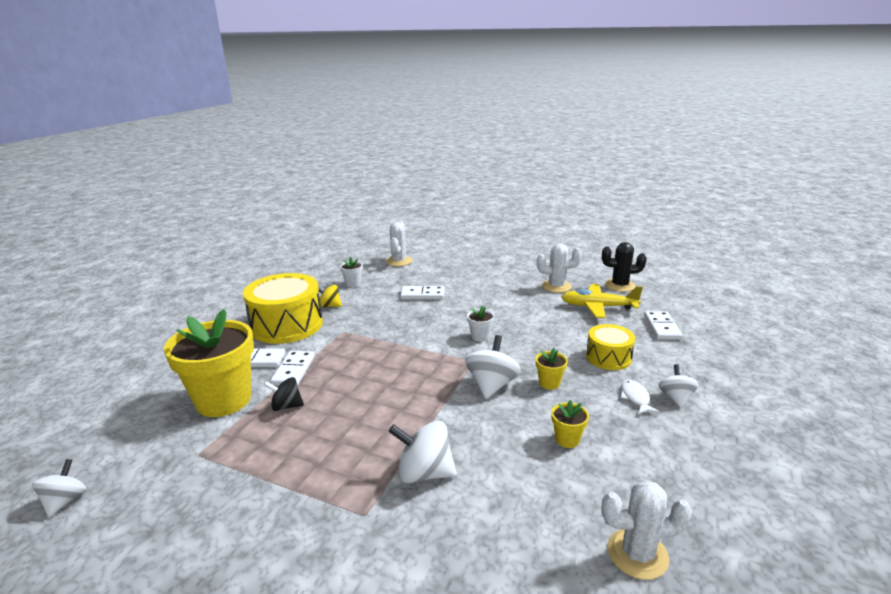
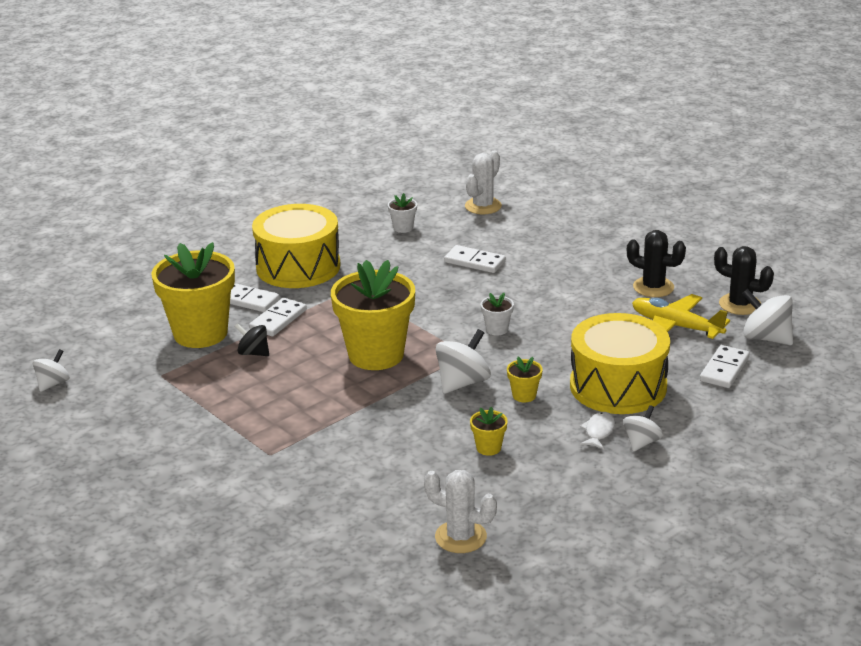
camera: 25 degrees right, 5 degrees up
yellow spinning top [319,285,342,308] -> none
white spinning top [388,421,457,483] -> white spinning top moved to [742,289,793,345]
white cactus [537,243,582,293] -> black cactus [627,230,686,297]
yellow drum [586,324,635,370] -> yellow drum [570,313,670,414], size x1.79
none -> yellow flower pot [331,260,415,370]

